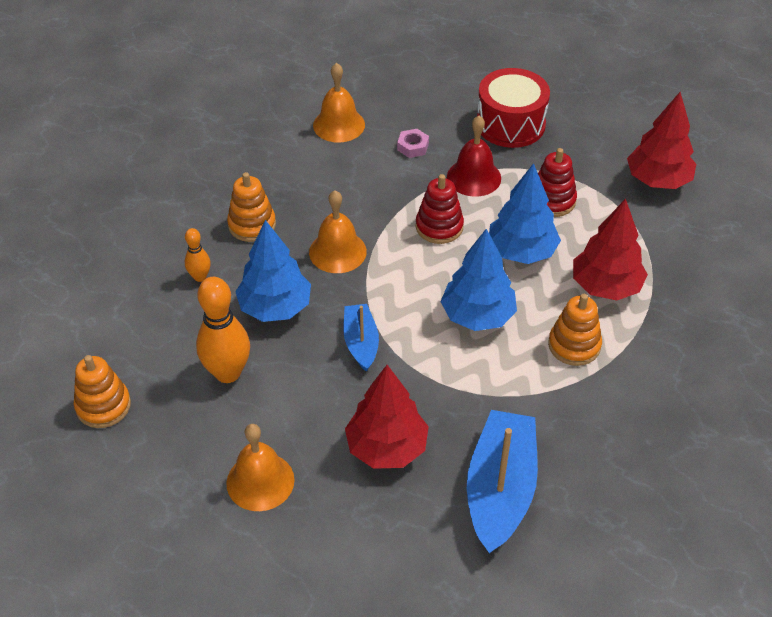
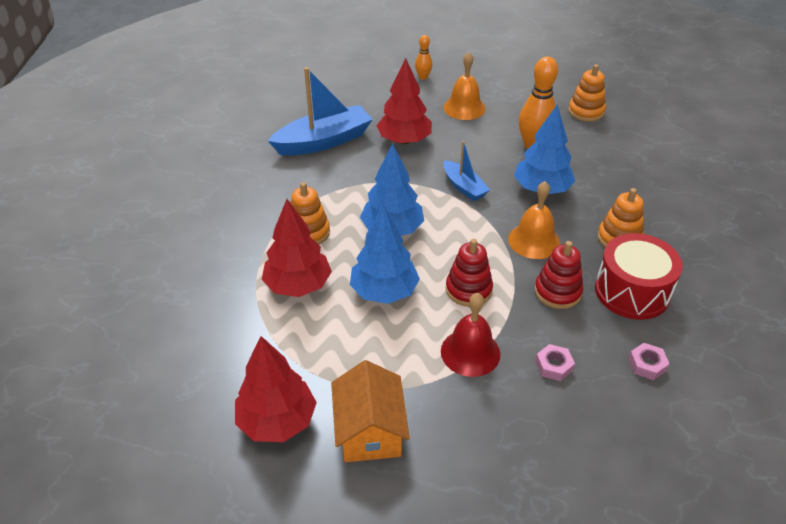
camera: 155 degrees right, 5 degrees down
orange bowling pin [185,228,211,282] -> orange bowling pin moved to [415,35,432,80]
orange bell [313,63,365,143] -> pink nut [628,343,669,380]
blue boat [467,410,538,554] -> blue boat turned 105 degrees counterclockwise [268,67,373,156]
red drum [477,68,550,148] -> red drum moved to [595,233,683,320]
red stacking toy [538,148,577,217] -> red stacking toy moved to [535,241,583,309]
none -> orange house [331,360,410,462]

